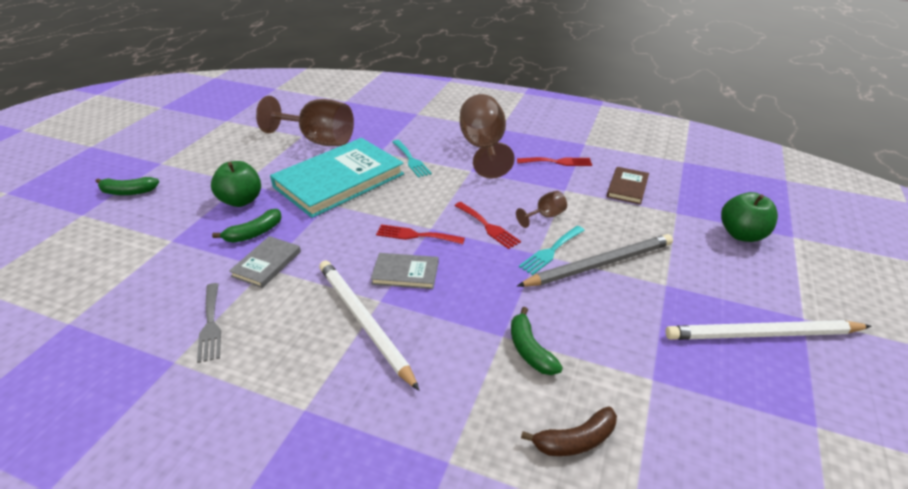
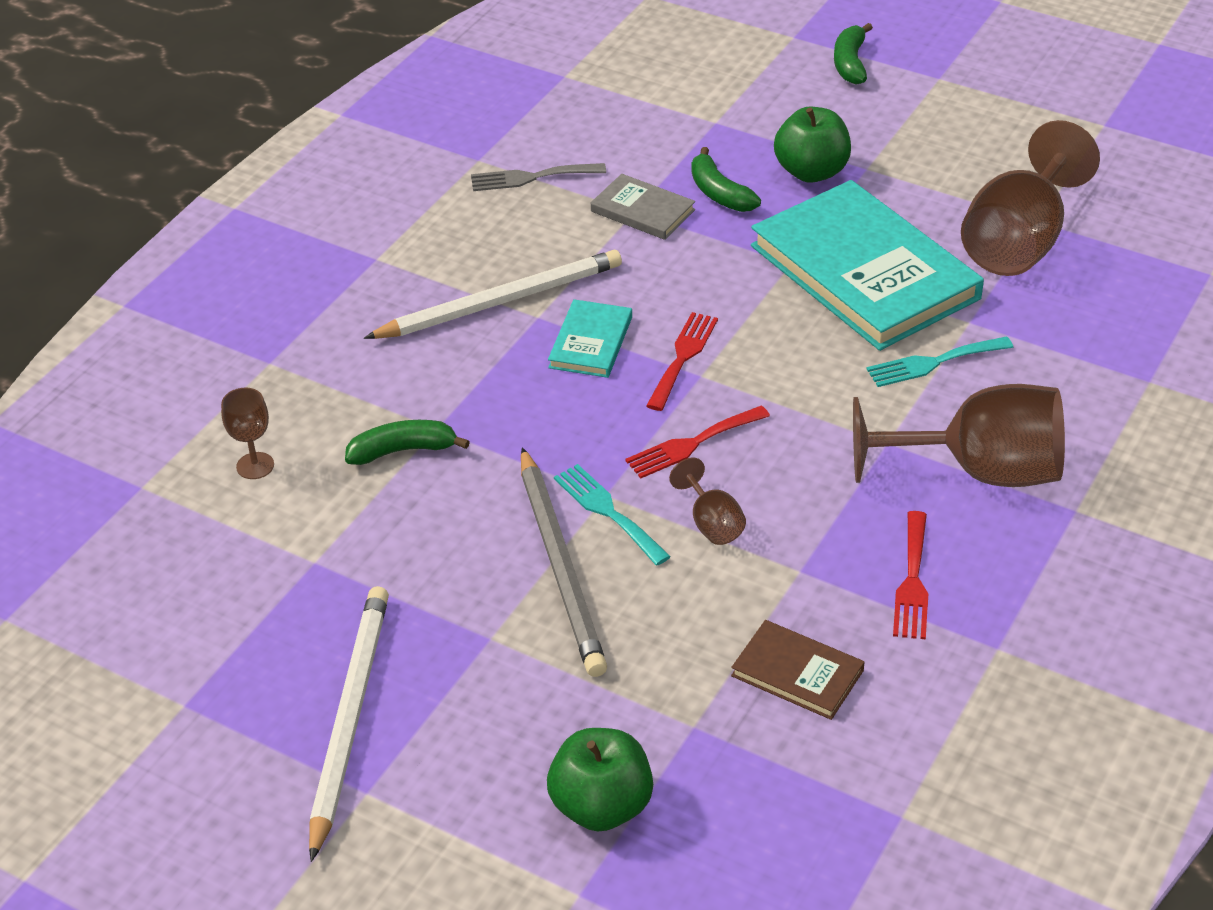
camera: 100 degrees right, 5 degrees up
grey book [371,253,439,289] -> turquoise book [548,299,632,378]
brown banana [521,406,617,456] -> brown goblet [221,388,274,479]

